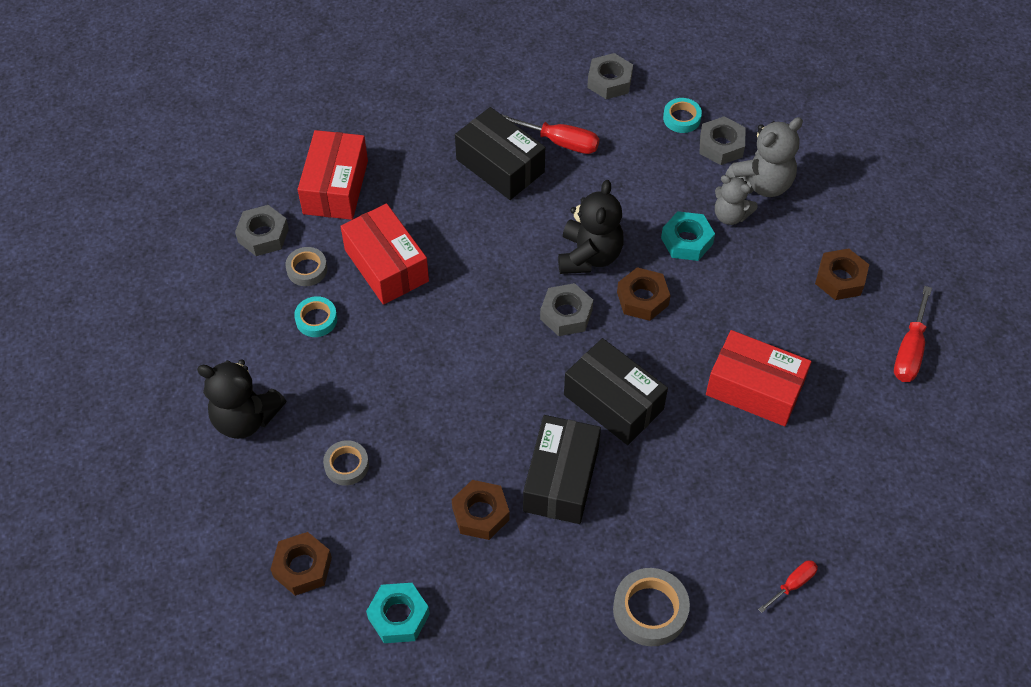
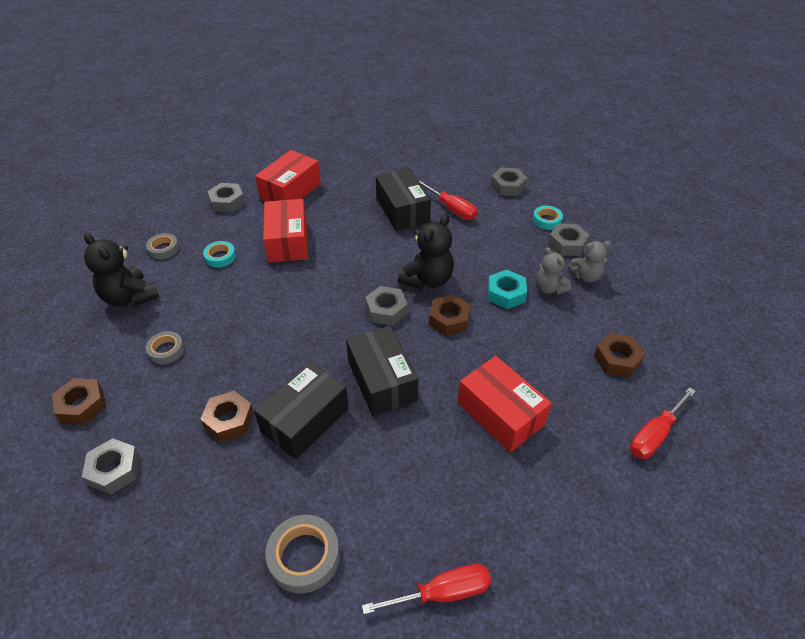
camera: 25 degrees right, 10 degrees down
grey tape [285,247,327,286] -> grey tape moved to [146,233,179,259]
turquoise nut [366,583,430,643] -> grey nut [82,438,140,495]
grey teddy bear [725,117,803,197] -> grey teddy bear [568,241,611,282], size x0.64
red screwdriver [758,560,818,613] -> red screwdriver [362,564,491,614], size x1.67

